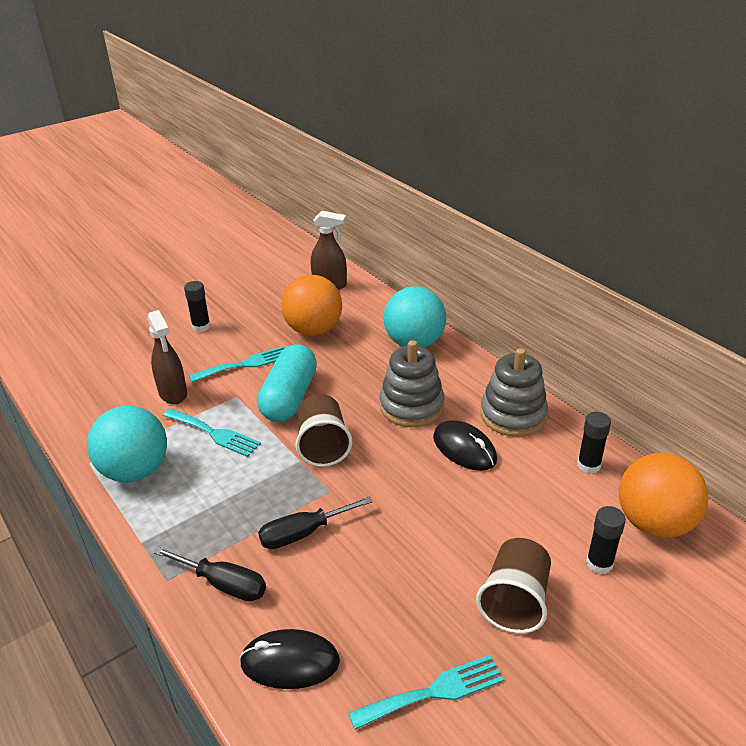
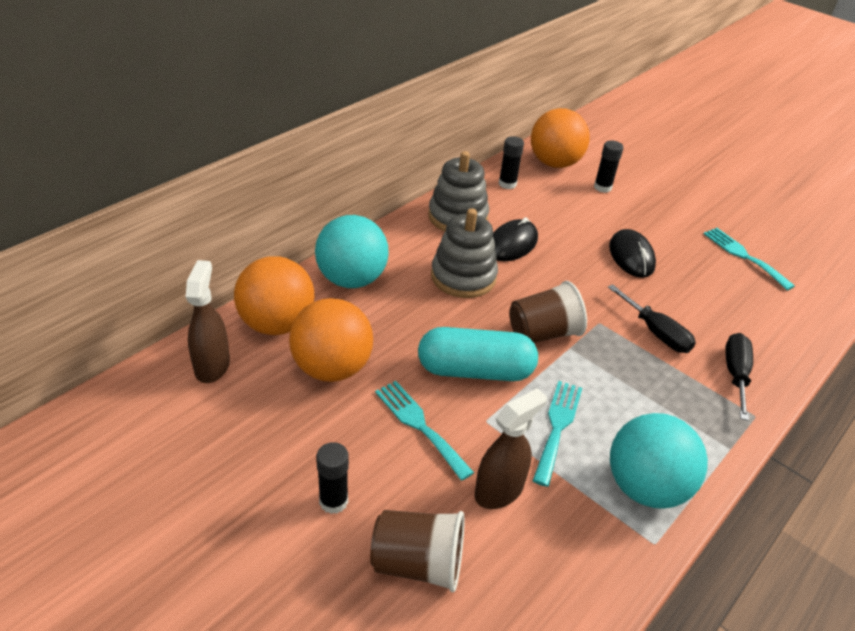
camera: 105 degrees left, 5 degrees up
black mouse [240,629,340,689] -> black mouse moved to [609,229,656,278]
brown cup [476,538,551,634] -> brown cup moved to [370,510,465,593]
none -> orange ball [234,256,314,335]

